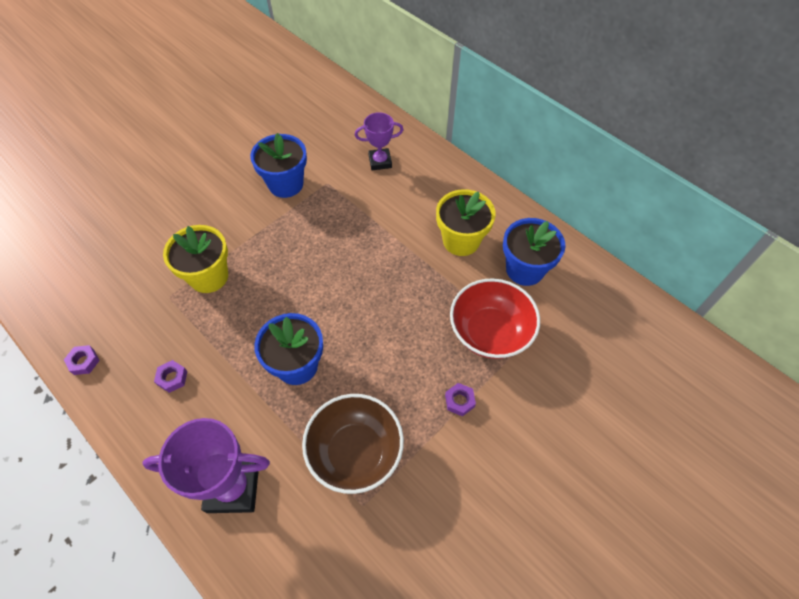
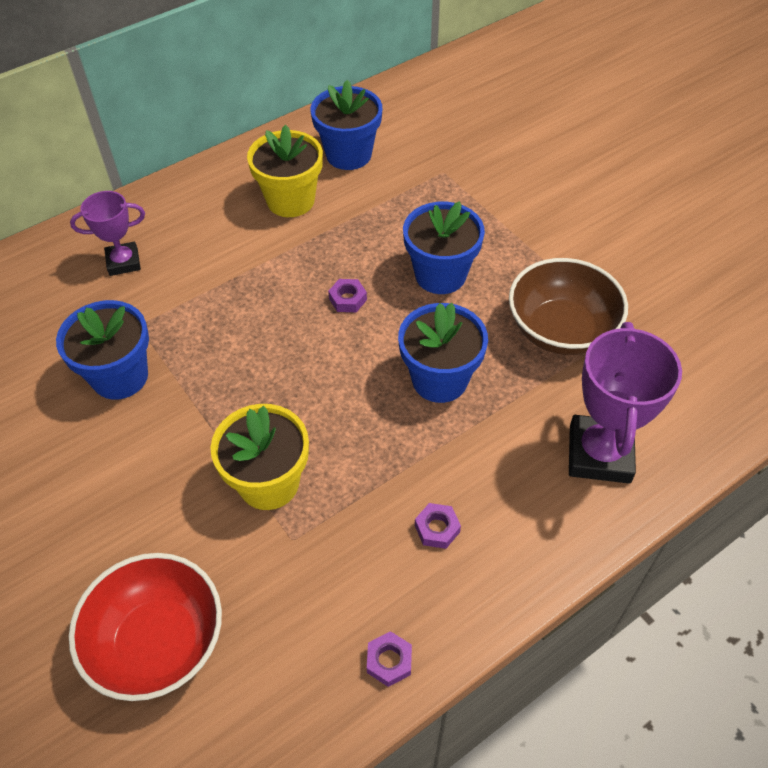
camera: 80 degrees left, 5 degrees down
purple trophy [355,112,403,170] -> purple trophy turned 75 degrees clockwise [70,191,145,276]
purple nut [445,383,476,416] -> purple nut moved to [328,279,367,312]
red bowl [450,278,540,359] -> red bowl moved to [69,553,222,701]
none -> blue flower pot [403,201,485,294]

